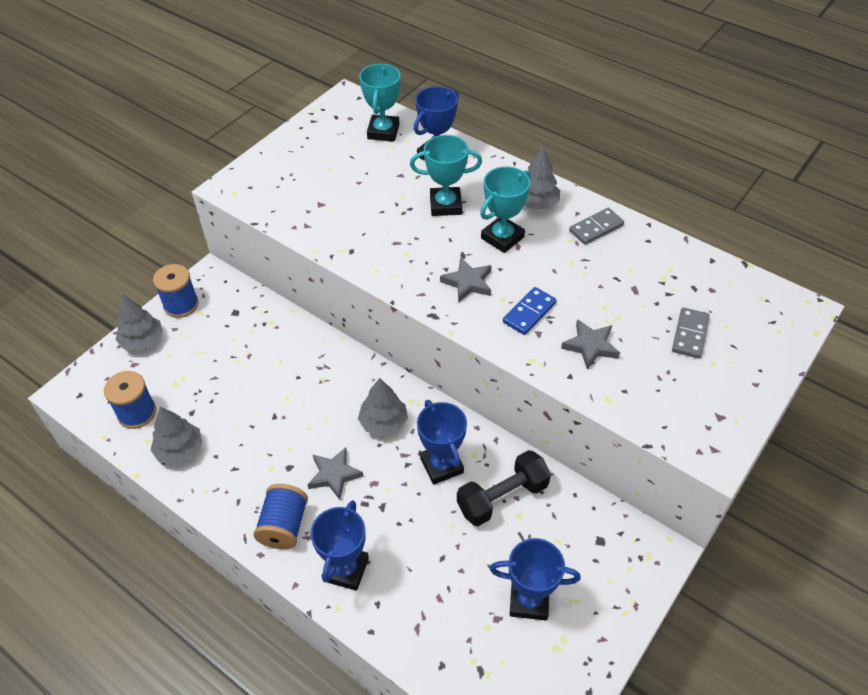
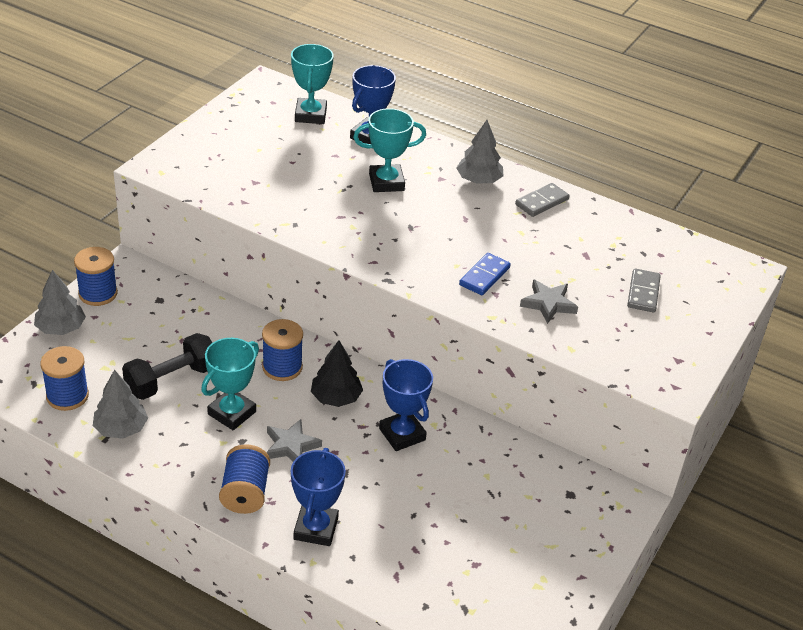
camera: 10 degrees left, 10 degrees down
grey tree [358,378,408,436] -> black tree [311,340,363,407]
grey star [440,257,492,303] -> none
black dumbbell [457,450,551,526] -> black dumbbell moved to [122,333,212,400]
turquoise trophy [480,166,531,253] -> turquoise trophy moved to [201,338,259,430]
blue trophy [490,538,581,620] -> none
none -> blue spool [262,319,303,381]

